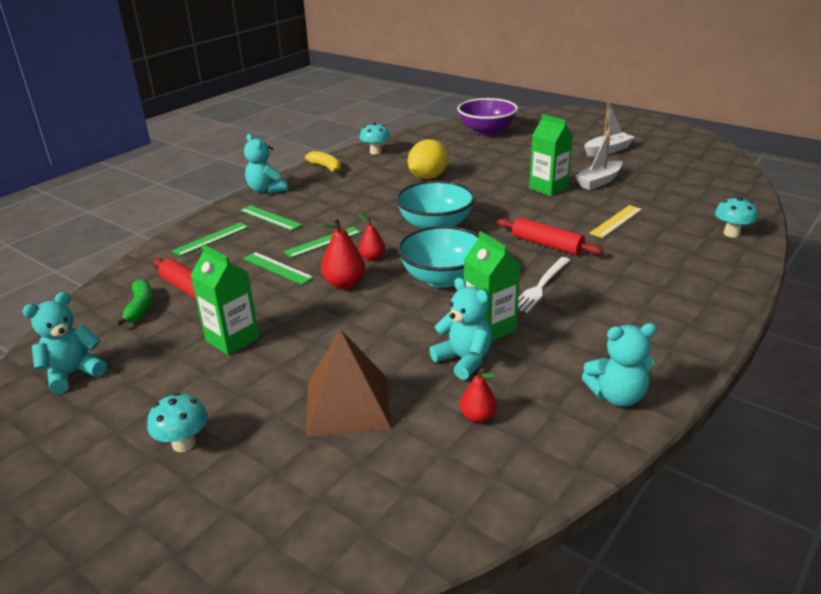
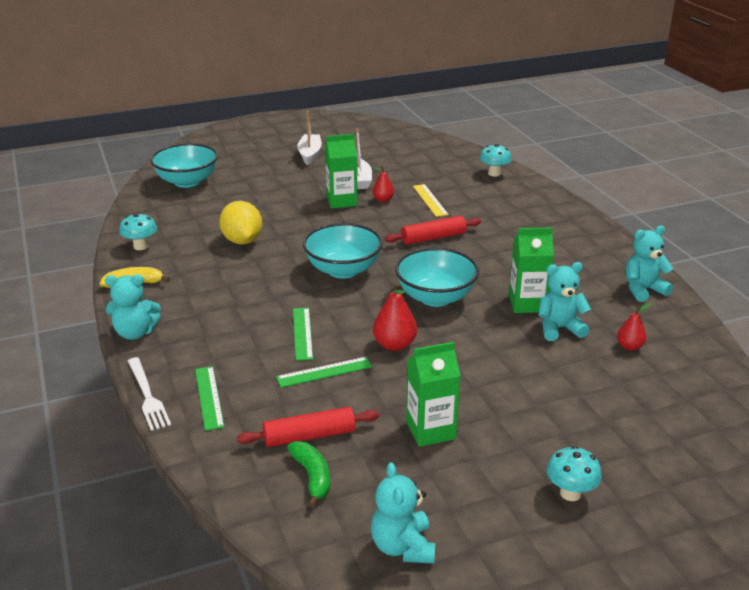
camera: 60 degrees left, 0 degrees up
green banana [115,279,153,327] -> green banana turned 45 degrees clockwise [287,441,330,507]
green ruler [240,205,302,231] -> none
brown pyramid [306,329,392,437] -> none
red pear [358,214,385,261] -> red pear moved to [373,166,394,202]
purple bowl [457,98,518,136] -> turquoise bowl [150,143,218,188]
white fork [518,257,571,313] -> white fork moved to [128,357,171,431]
turquoise teddy bear [582,323,657,407] -> turquoise teddy bear turned 135 degrees counterclockwise [625,226,673,302]

